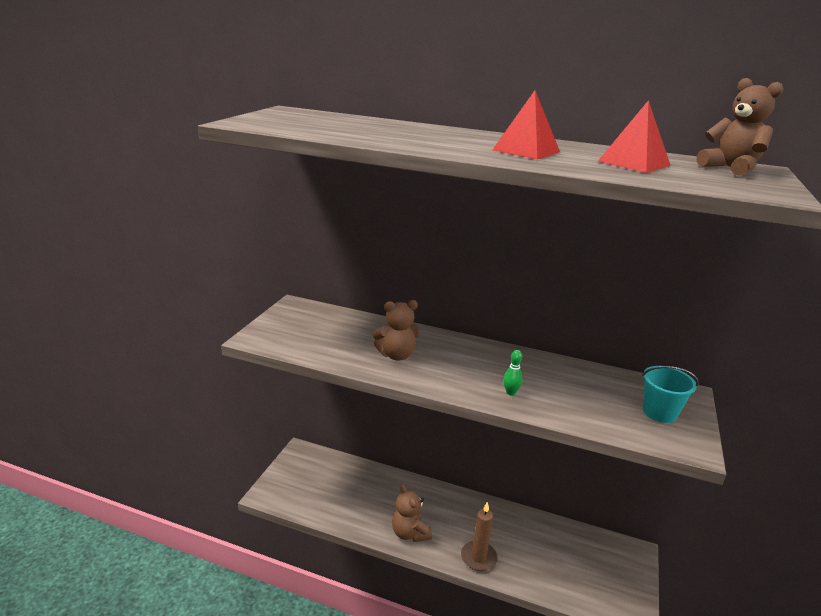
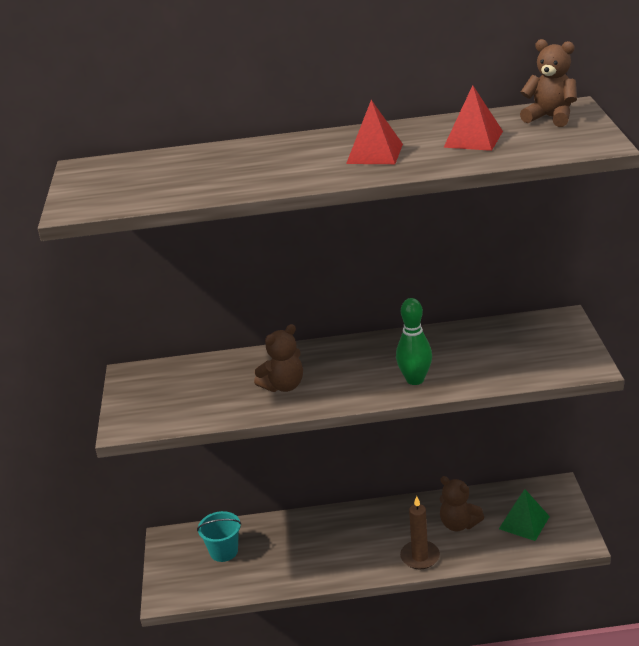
camera: 20 degrees left, 5 degrees up
brown teddy bear [392,484,432,542] -> brown teddy bear moved to [440,476,484,531]
green bowling pin [503,350,523,395] -> green bowling pin [396,298,432,385], size x1.88
turquoise bucket [642,366,699,423] -> turquoise bucket moved to [197,511,241,562]
none -> green pyramid [499,489,550,541]

